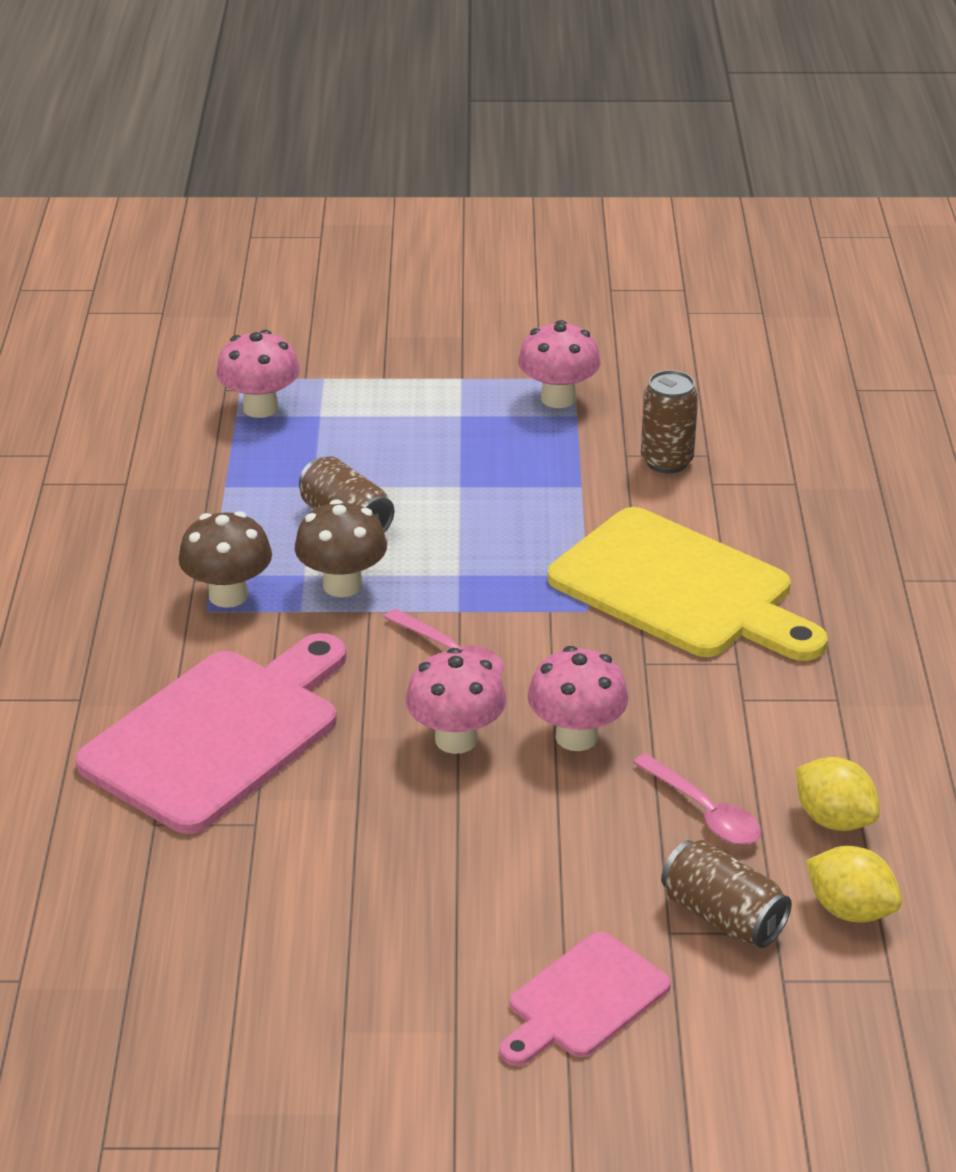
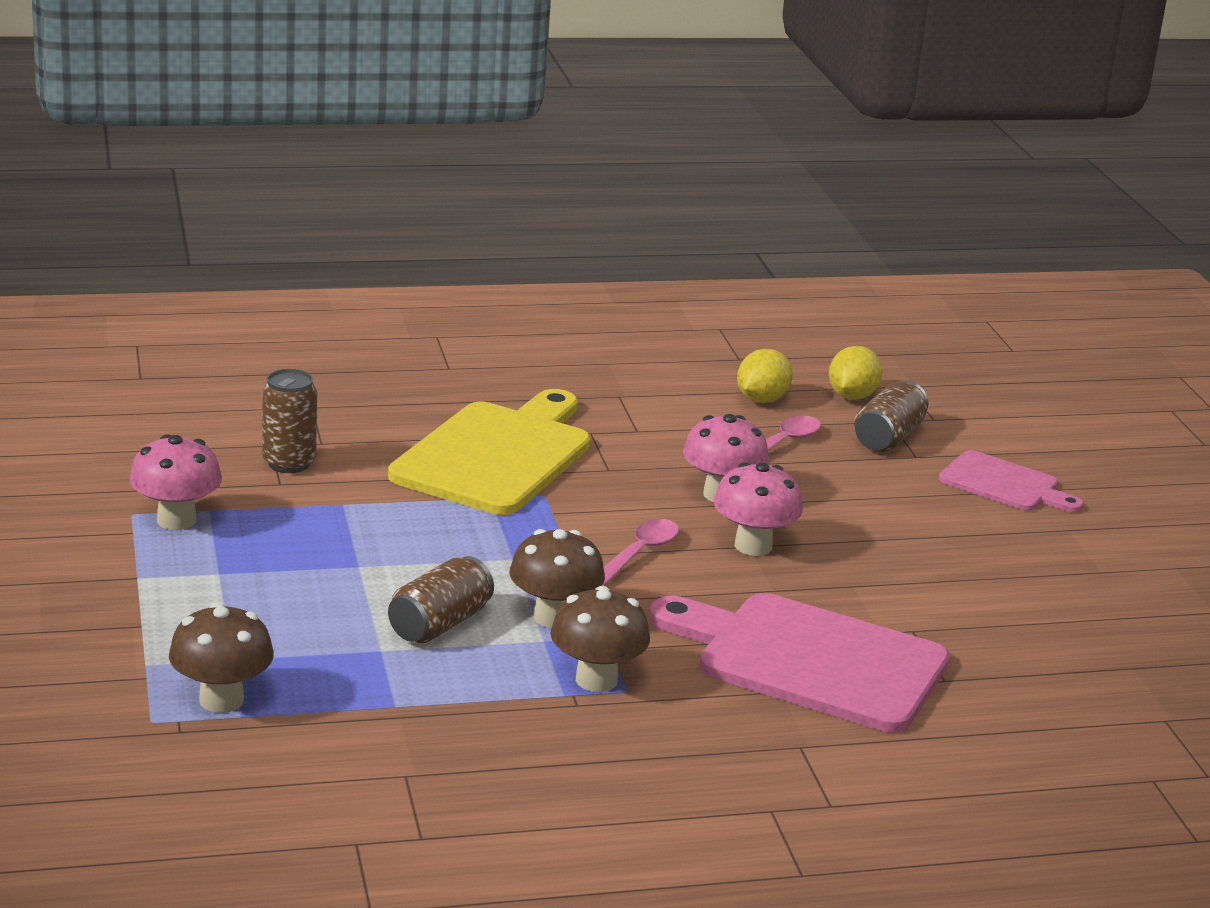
camera: 105 degrees left, 10 degrees down
pink mushroom [217,330,300,418] -> brown mushroom [169,603,274,713]

